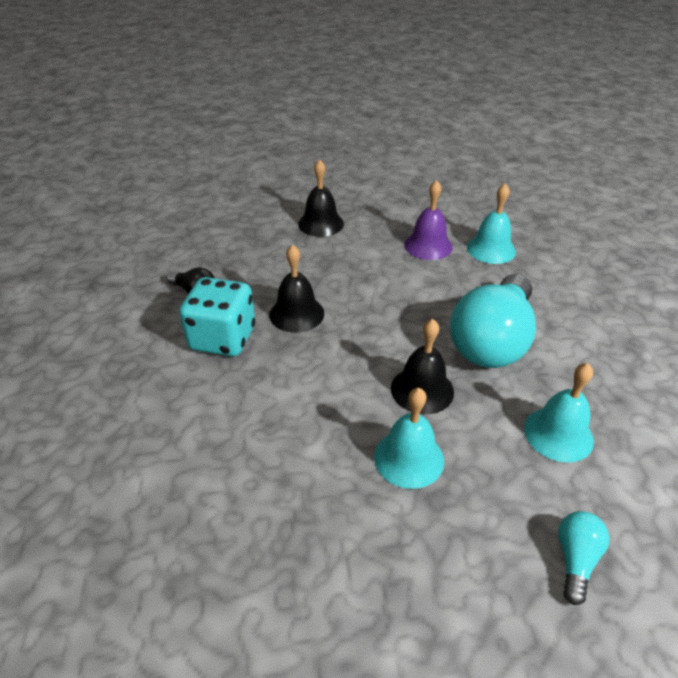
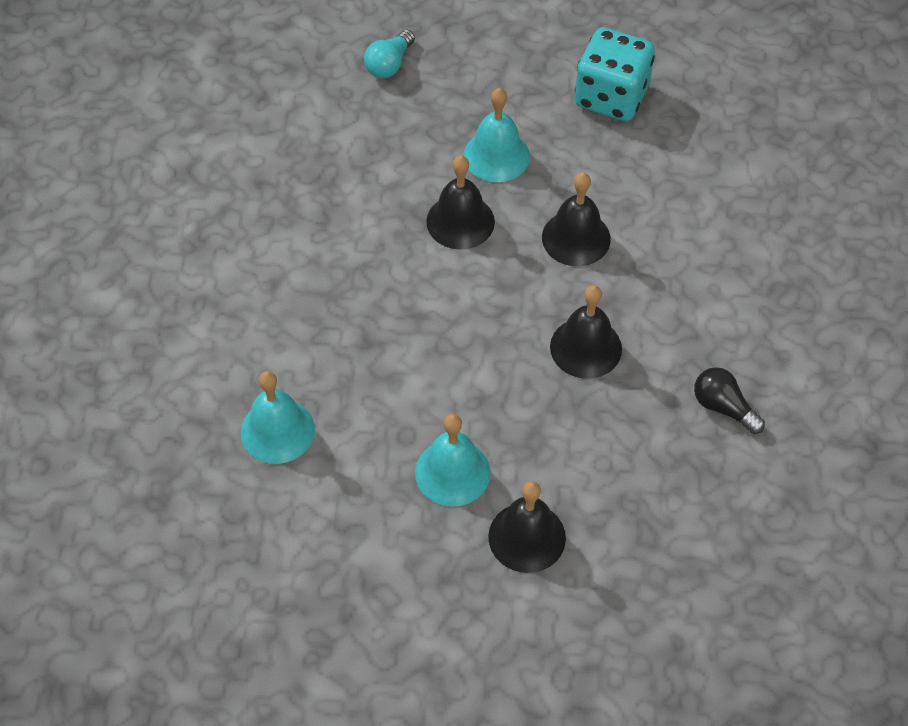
camera: 170 degrees left, 15 degrees up
turquoise dice [179,277,255,357] -> turquoise dice moved to [575,27,655,121]
purple bell [404,180,453,260] -> none
turquoise light bulb [450,274,536,368] -> none
turquoise bell [524,363,594,463] -> turquoise bell moved to [415,414,491,507]
none -> black bell [542,173,611,266]

